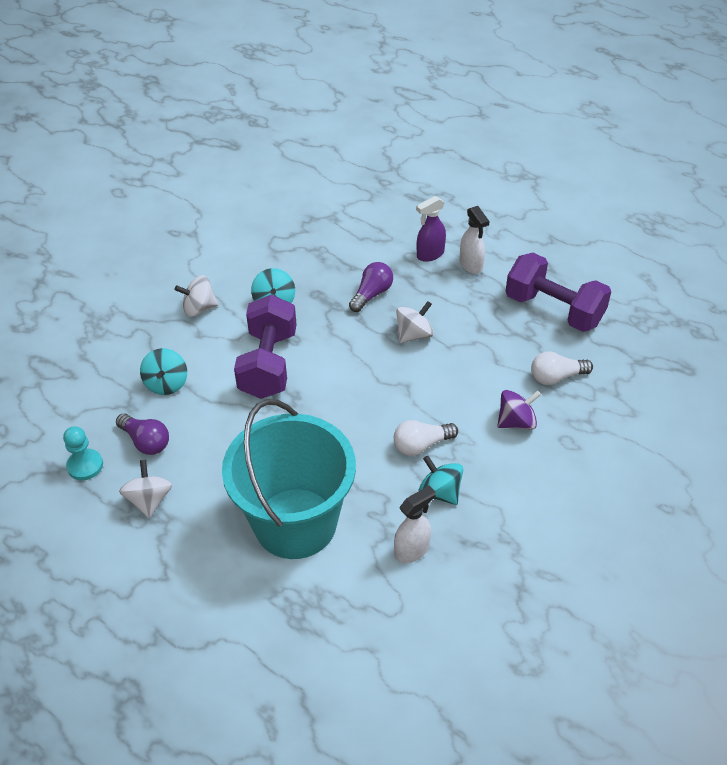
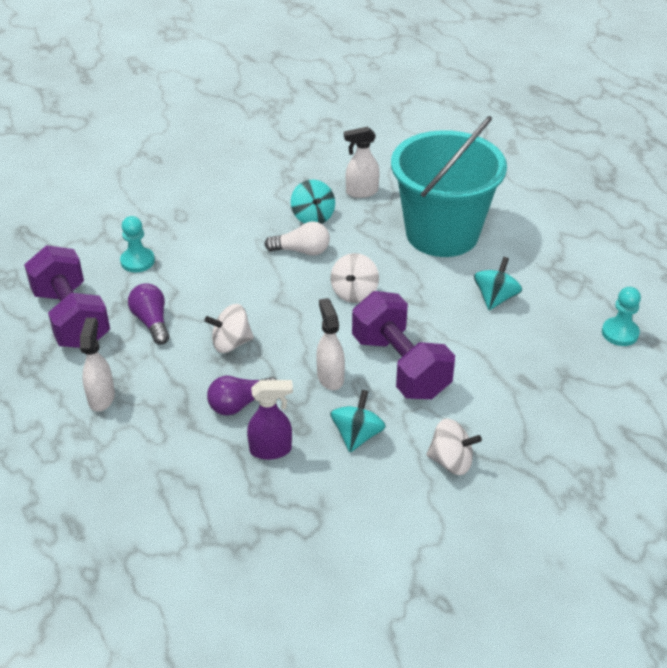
camera: 155 degrees left, 5 degrees down
purple light bulb [116,414,169,455] -> purple light bulb moved to [128,283,169,345]
white spinning top [119,460,172,518] -> white spinning top moved to [330,253,379,303]
turquoise spinning top [140,348,187,395] -> turquoise spinning top moved to [474,257,522,310]
purple dumbbell [234,295,297,399] -> purple dumbbell turned 60 degrees counterclockwise [352,291,455,399]
purple spray bottle [416,196,446,262] -> purple spray bottle moved to [247,380,293,460]
purple spinning top [497,390,541,430] -> none
white light bulb [531,351,593,385] -> turquoise pawn [120,216,155,272]
none -> white spray bottle [316,298,345,390]

